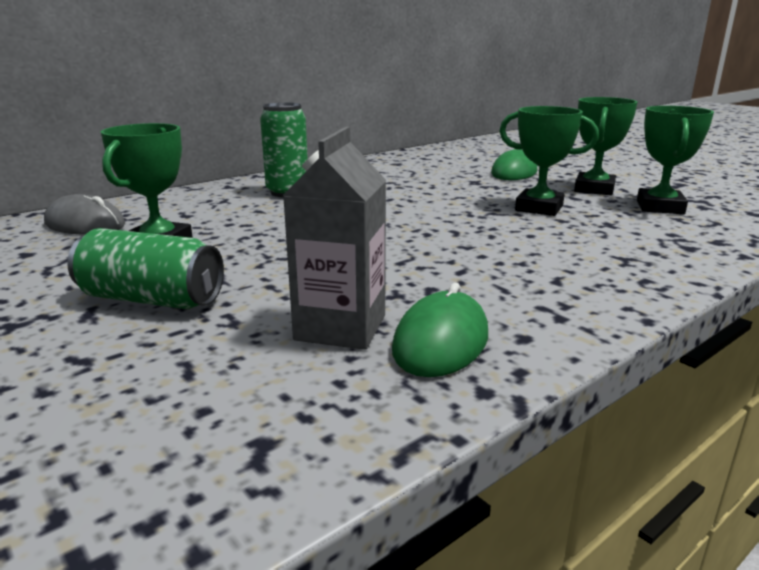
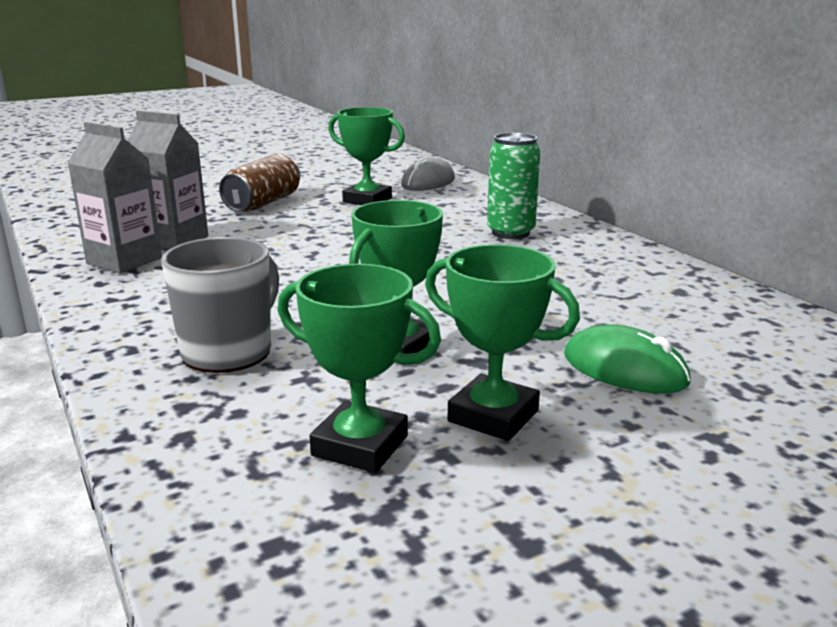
camera: 100 degrees right, 0 degrees up
green can [67,228,224,309] -> brown can [219,154,300,212]
green mouse [392,283,488,377] -> grey carton [68,122,162,273]
none -> grey mug [161,237,279,373]

